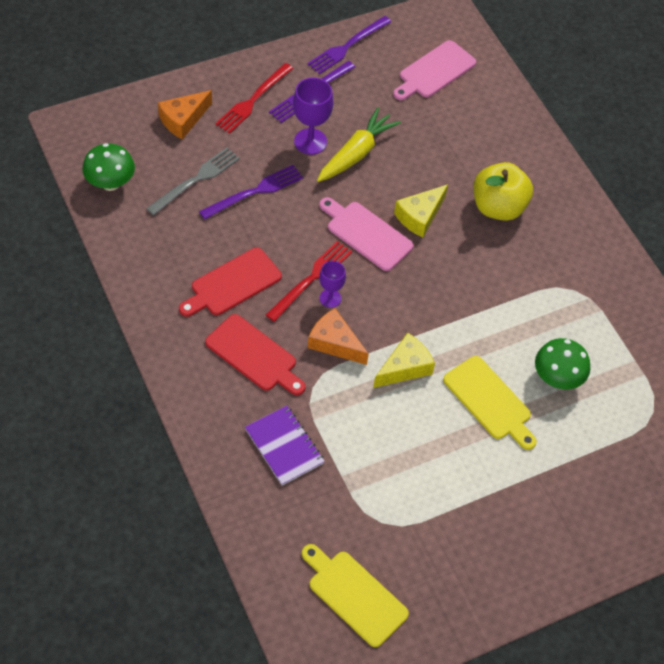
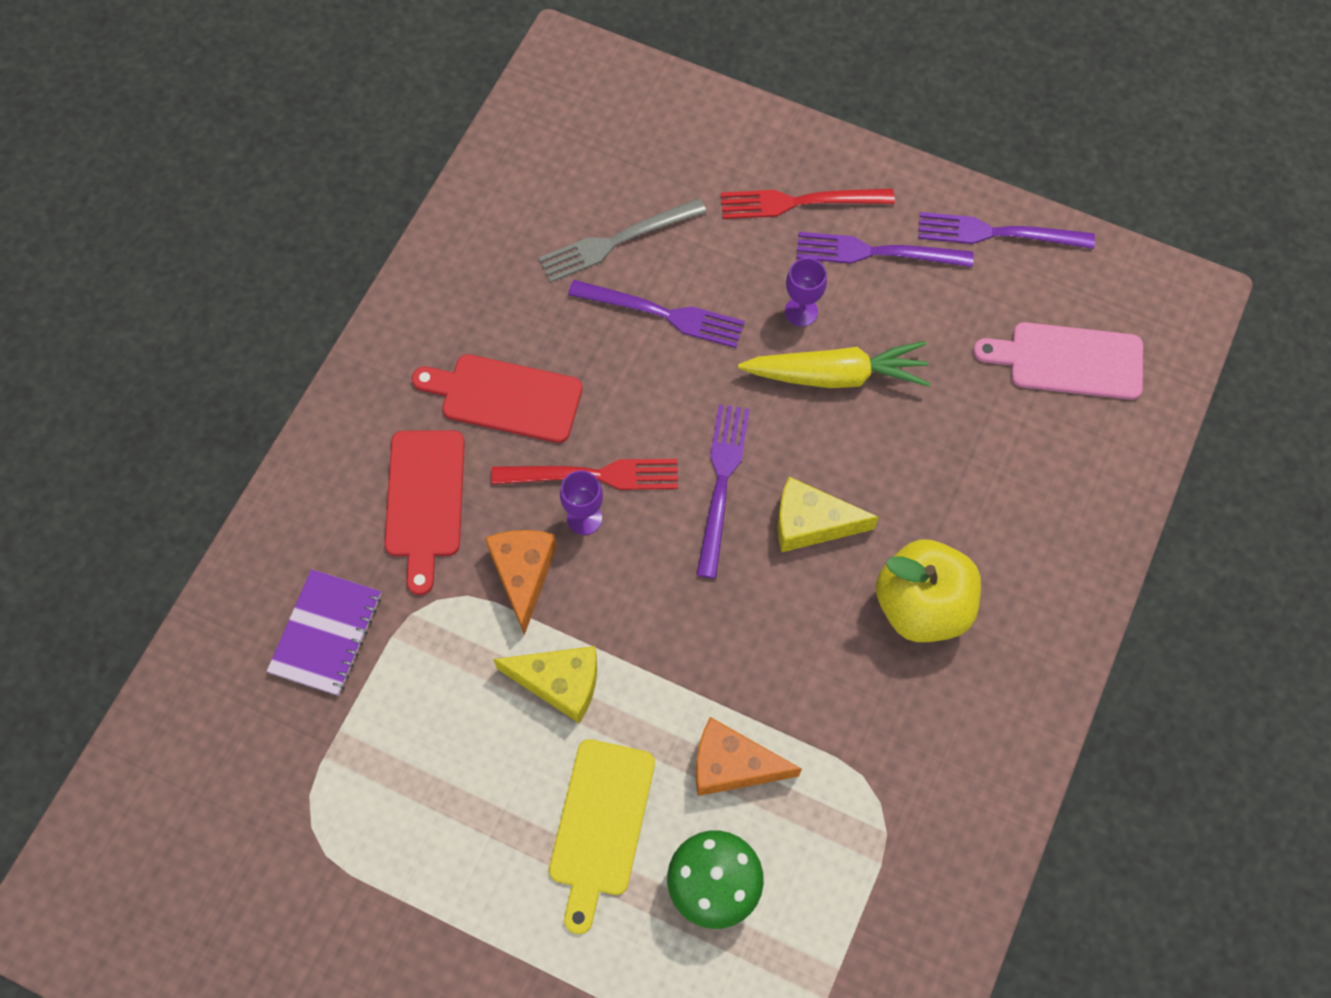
camera: 55 degrees right, 10 degrees up
green mushroom [82,143,135,191] -> none
grey fork [146,147,240,216] -> grey fork turned 150 degrees clockwise [539,198,707,282]
orange cheese [158,90,212,140] -> orange cheese moved to [696,717,802,796]
purple goblet [293,78,333,155] -> purple goblet [785,258,827,327], size x0.62
yellow cutting board [302,544,409,647] -> none
pink cutting board [319,197,413,271] -> purple fork [697,404,750,579]

